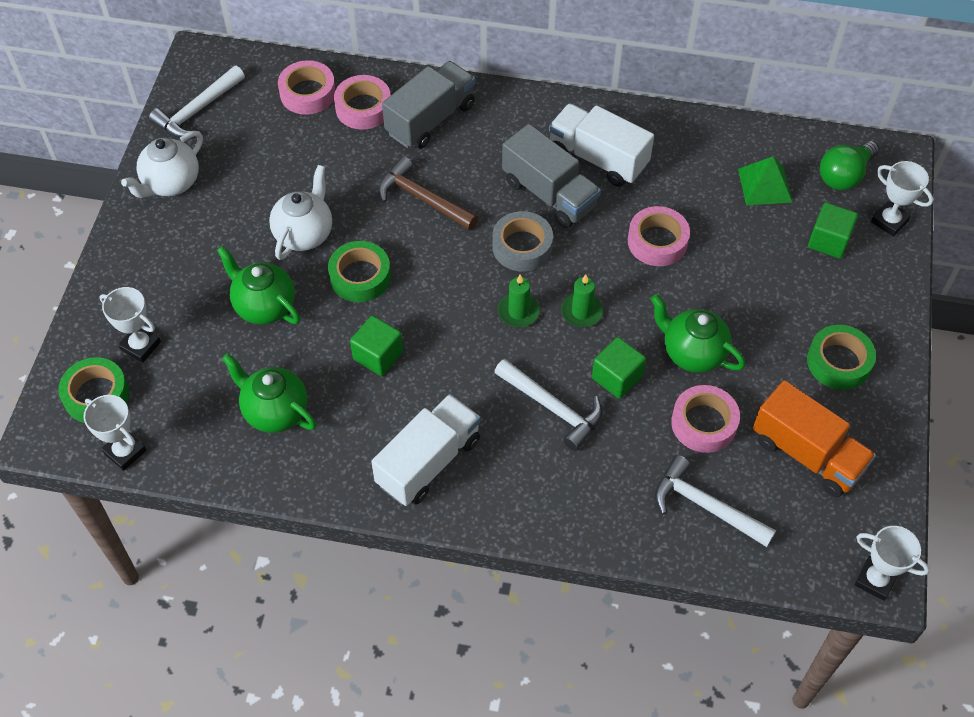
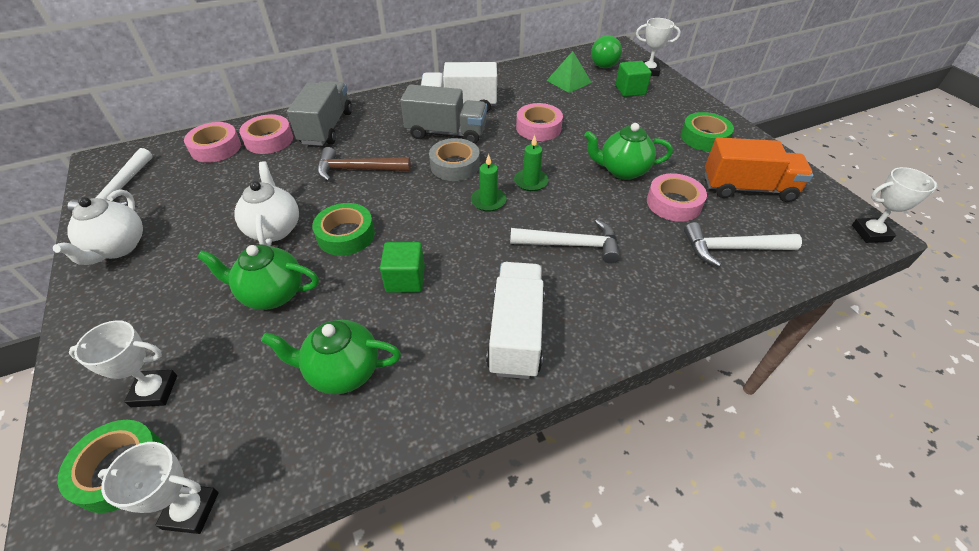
camera: 35 degrees left, 10 degrees down
green cube [592,337,646,399] -> none

